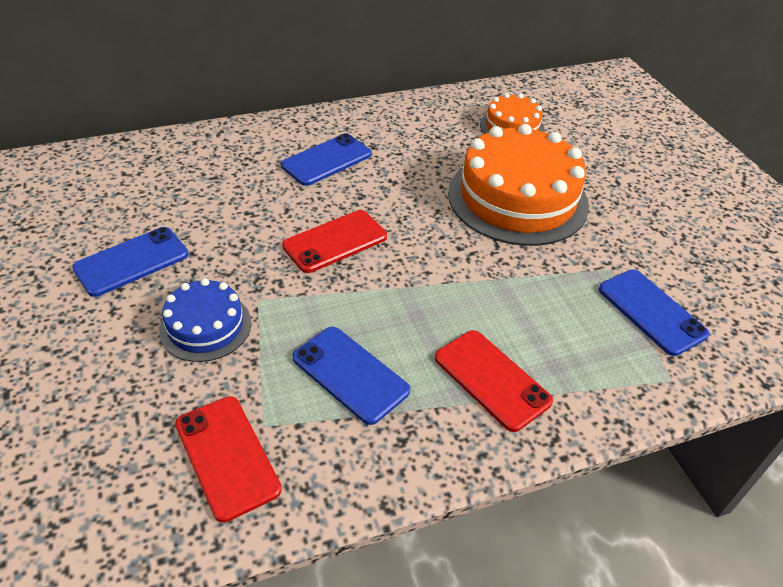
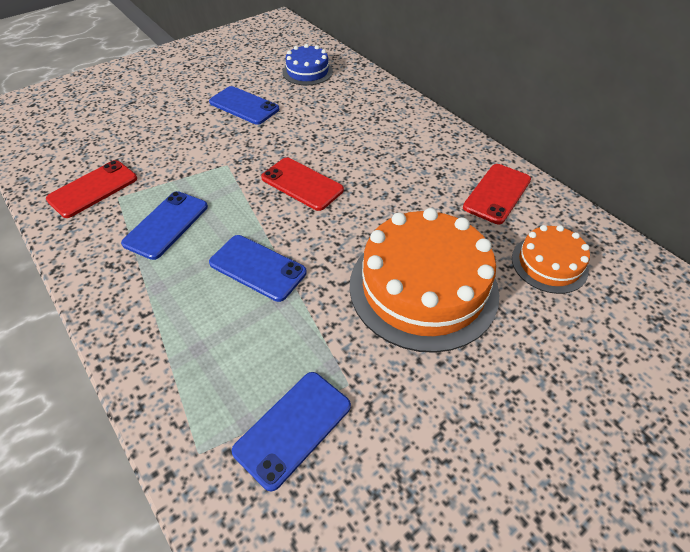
camera: 75 degrees right, 5 degrees up
blue cake [159,278,251,362] -> blue cake moved to [282,44,333,86]
blue phone [281,133,372,186] -> blue phone moved to [209,235,307,302]
red phone [435,330,553,432] -> red phone moved to [463,164,531,224]

